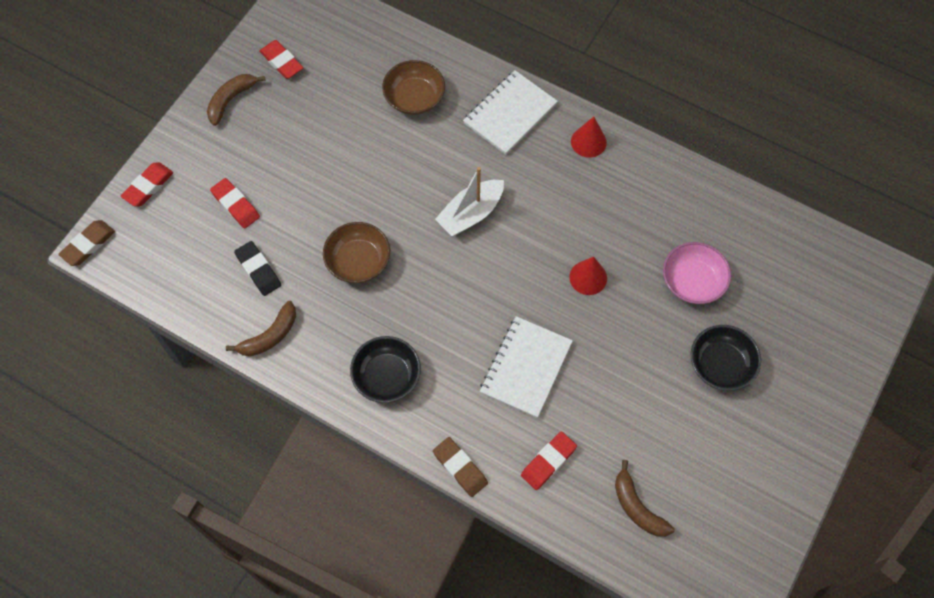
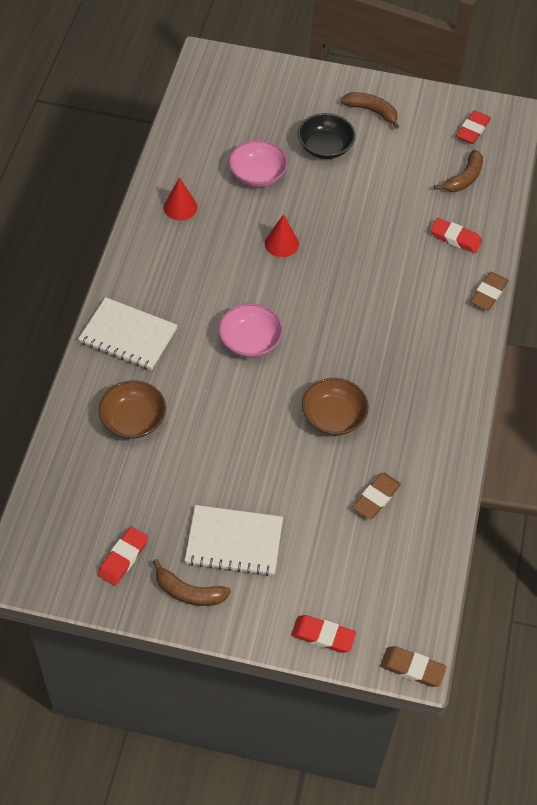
camera: 110 degrees left, 10 degrees down
red eraser [210,178,260,228] -> red eraser moved to [456,110,491,144]
brown banana [226,301,296,356] -> brown banana moved to [341,92,399,129]
black eraser [234,241,281,296] -> brown eraser [353,473,401,519]
black bowl [350,336,421,403] -> none
white boat [435,167,504,236] -> pink bowl [218,303,283,358]
white notebook [480,316,573,418] -> white notebook moved to [185,505,283,576]
red cone [571,117,607,158] -> red cone moved to [164,177,197,221]

